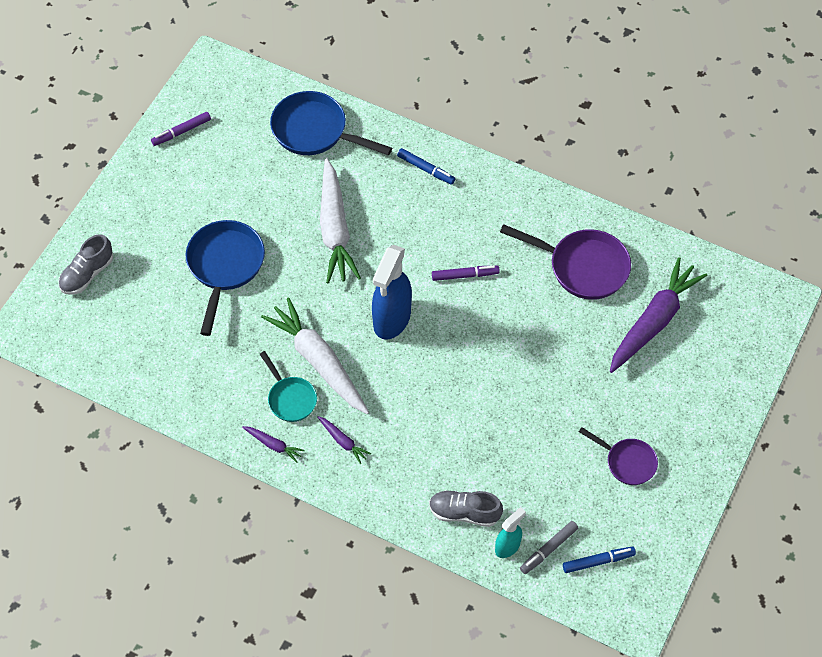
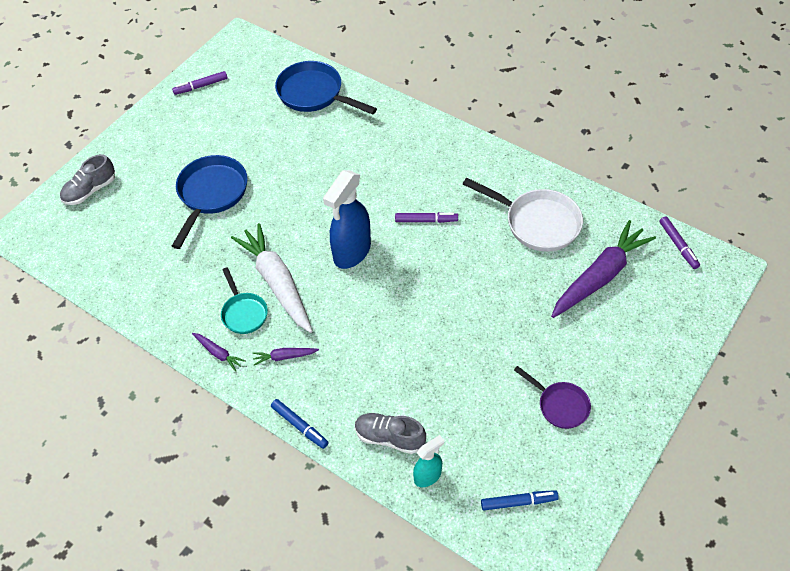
camera: 10 degrees right, 5 degrees down
purple carrot [318,416,371,464] -> purple carrot turned 120 degrees clockwise [253,348,319,365]
white carrot [320,158,361,284] -> none
blue marker [397,148,455,185] -> blue marker moved to [271,399,329,449]
purple pan [500,224,631,300] -> white pan [463,178,583,252]
grey marker [520,521,578,574] -> none
none -> purple marker [659,216,700,269]

